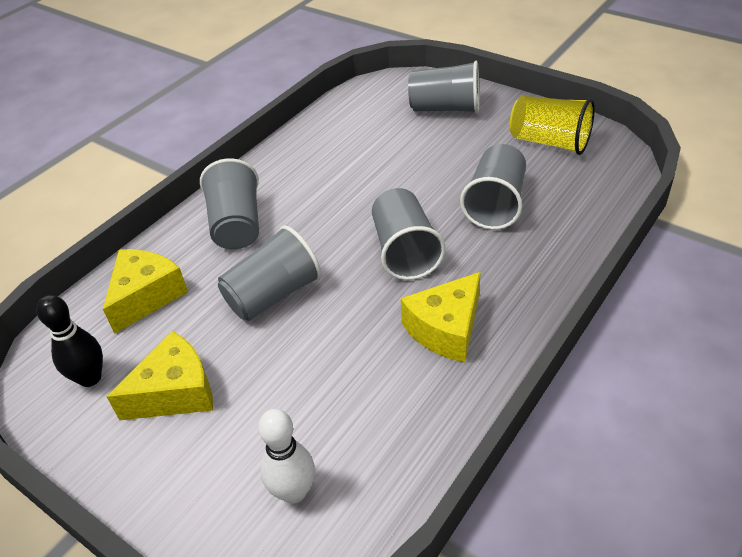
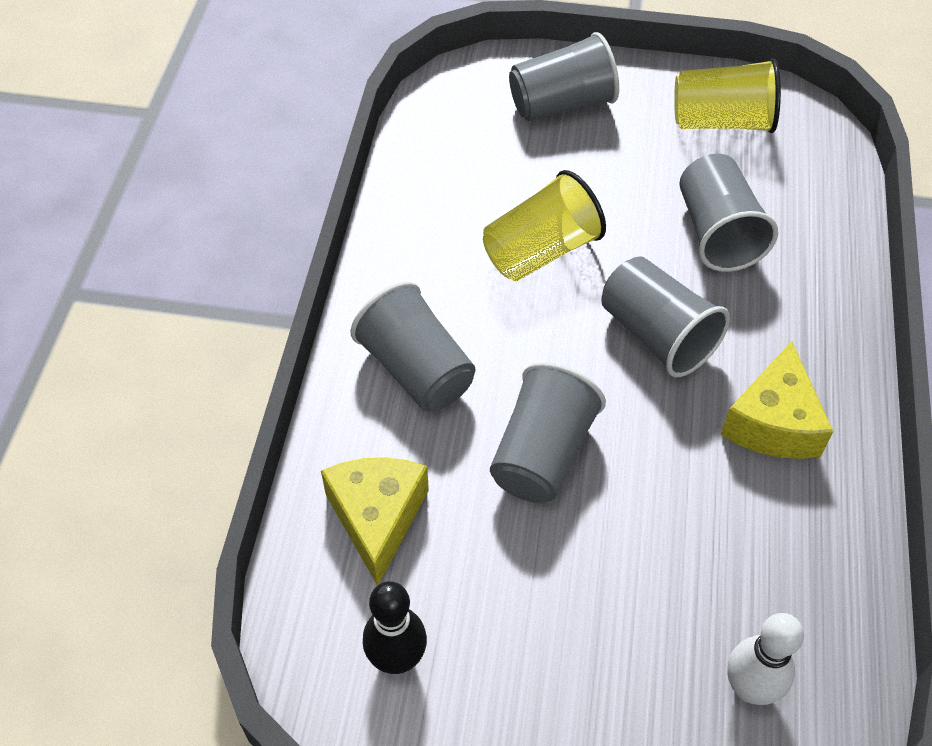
camera: 30 degrees left, 10 degrees up
yellow cheese [107,331,213,420] -> none
none -> yellow cup [483,170,606,281]

